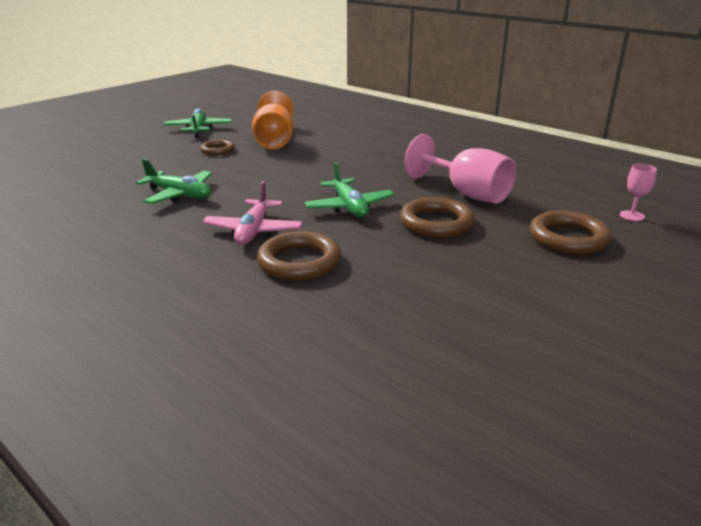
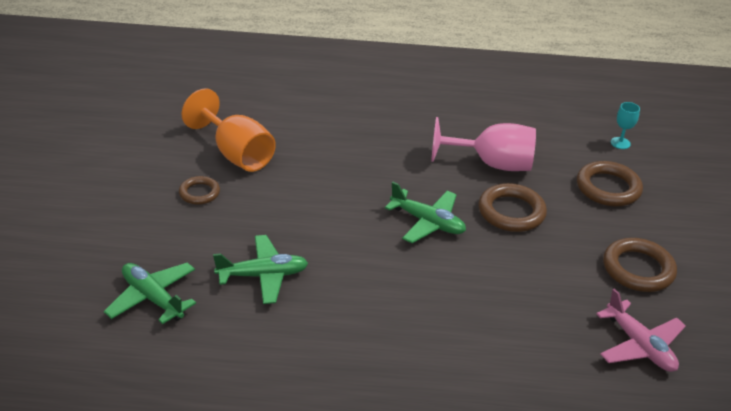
camera: 40 degrees left, 10 degrees up
green plane [163,109,232,138] -> green plane moved to [104,263,196,324]
pink plane [202,181,303,245] -> pink plane moved to [596,288,686,372]
brown ring [257,231,341,281] -> brown ring moved to [603,238,677,292]
pink goblet [620,164,657,221] -> turquoise goblet [611,102,640,149]

